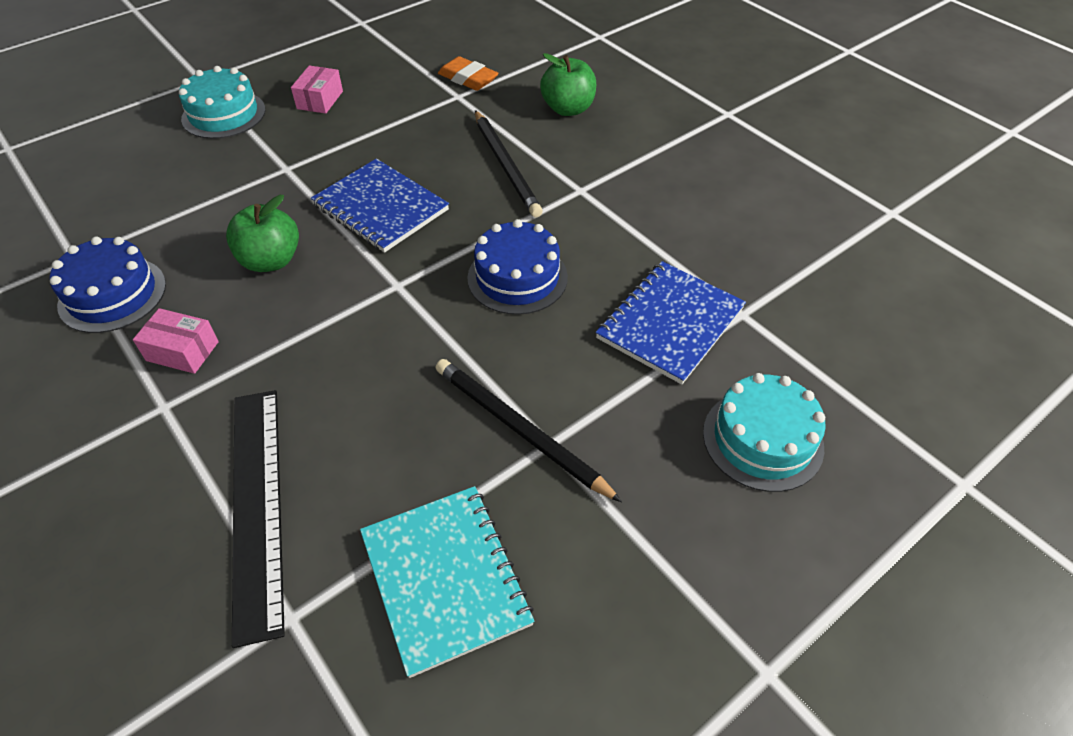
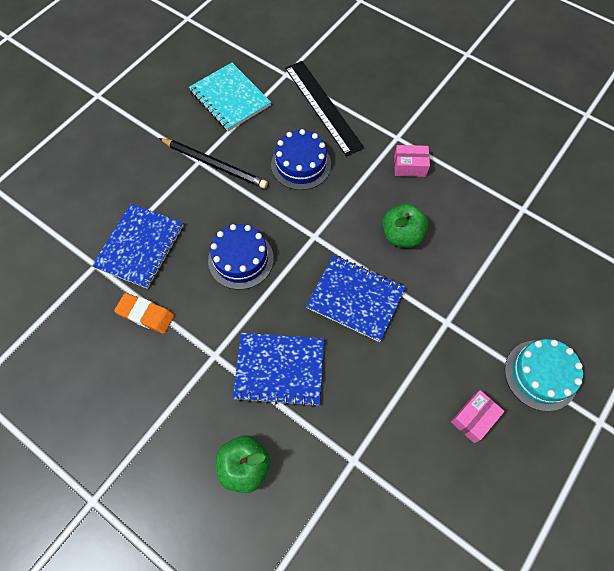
camera: 165 degrees right, 15 degrees up
blue cake [50,237,166,333] -> blue cake moved to [271,129,331,190]
pink box [291,65,343,114] -> pink box turned 45 degrees clockwise [451,390,505,443]
orange eraser [438,56,499,91] -> orange eraser moved to [114,293,175,334]
black pencil [475,110,543,217] -> blue notebook [233,333,324,407]
turquoise cake [703,373,826,492] -> none

